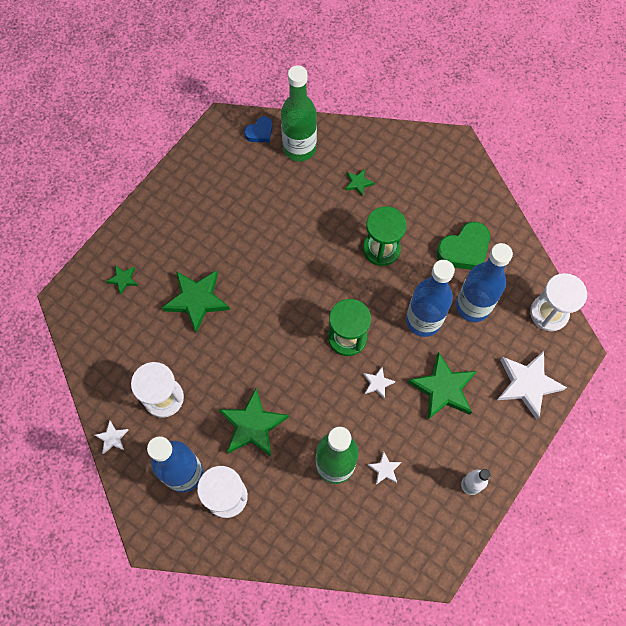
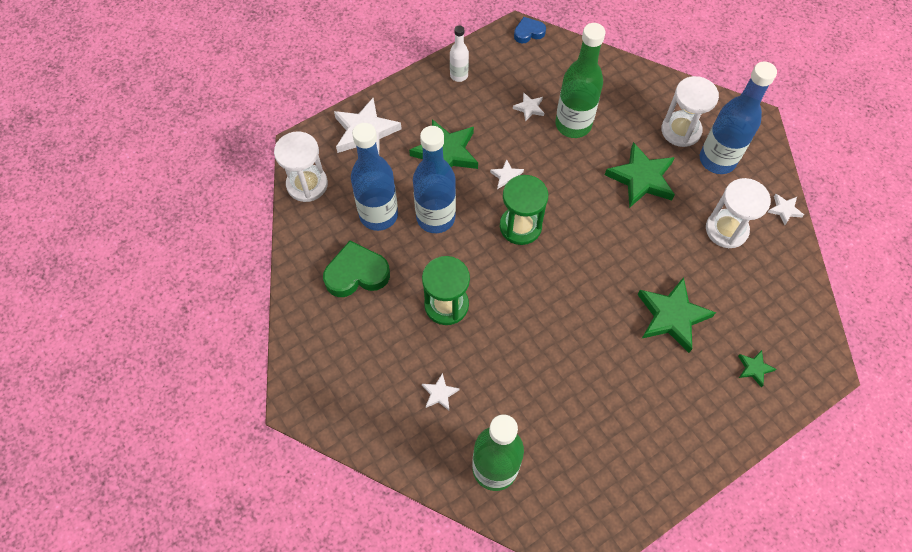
camera: 160 degrees left, 5 degrees down
blue heart [244,116,273,142] -> blue heart moved to [514,17,546,43]
green star [345,169,374,196] -> white star [422,373,460,410]

